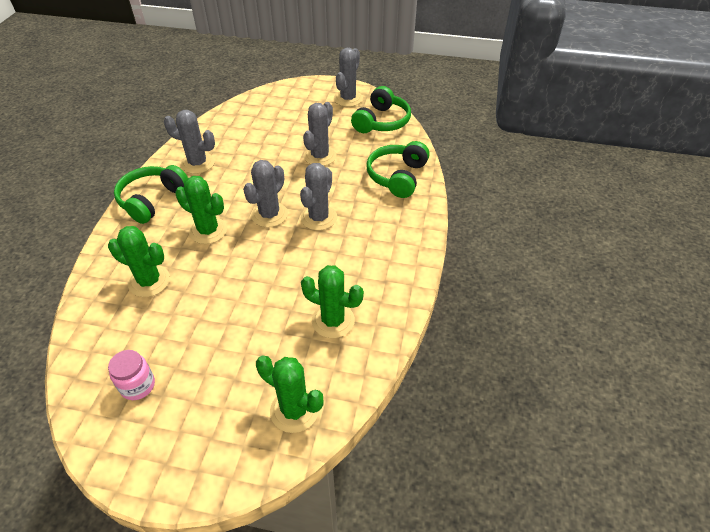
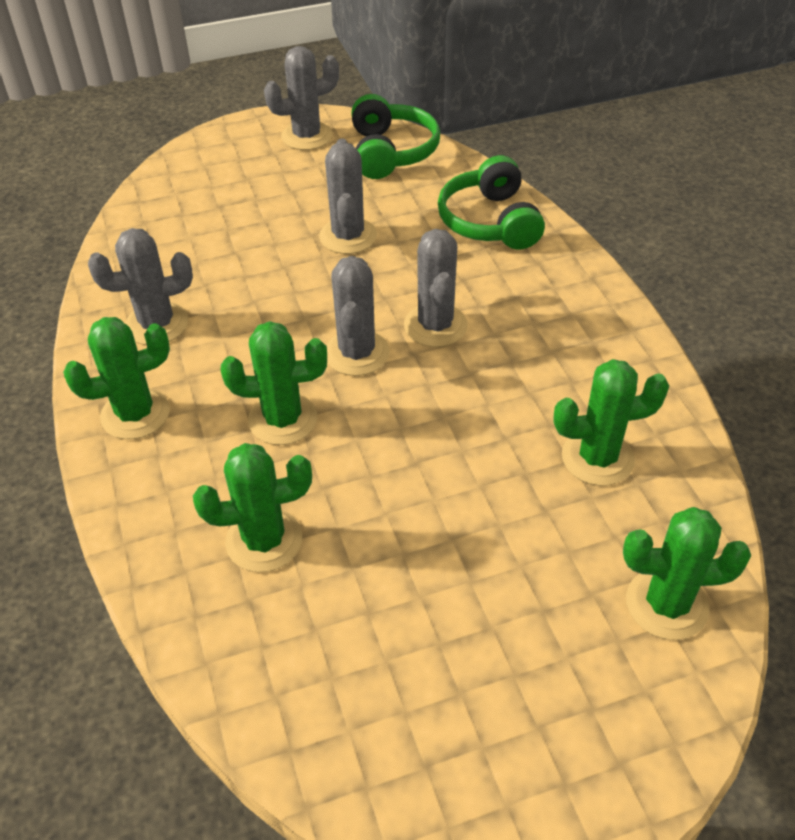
camera: 30 degrees left, 0 degrees up
pink jar [108,350,155,400] -> none
green headphones [114,165,188,224] -> green cactus [63,317,170,439]
grey cactus [334,48,363,107] -> grey cactus turned 75 degrees clockwise [264,46,339,150]

